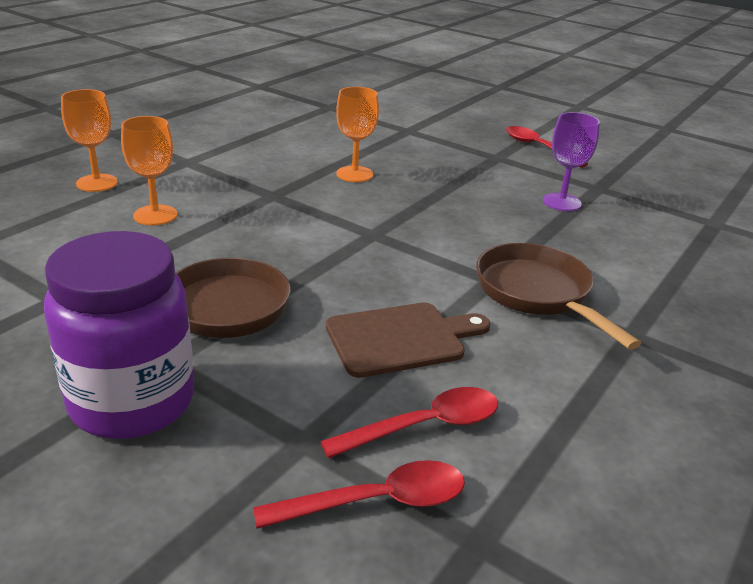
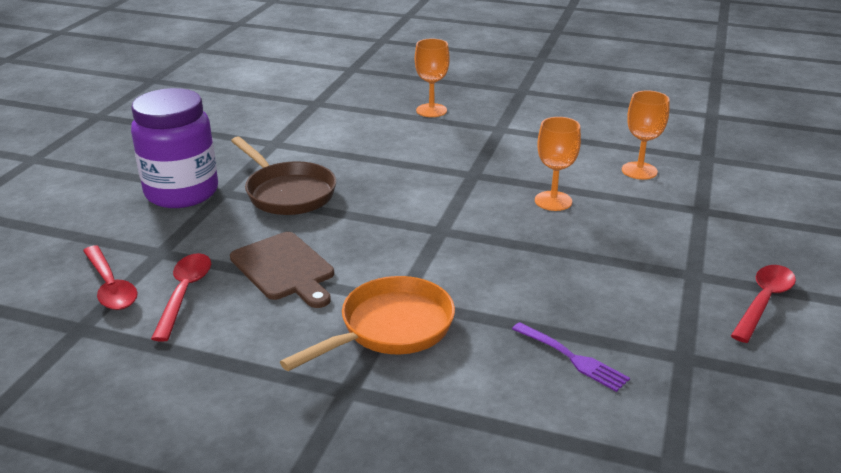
camera: 75 degrees right, 0 degrees up
orange goblet [121,116,177,225] -> orange goblet moved to [622,90,670,180]
red spoon [320,387,498,458] -> red spoon turned 135 degrees counterclockwise [151,253,211,342]
brown pan [476,243,641,350] -> orange pan [280,276,455,371]
purple goblet [542,112,600,211] -> none
none -> purple fork [512,322,630,392]

